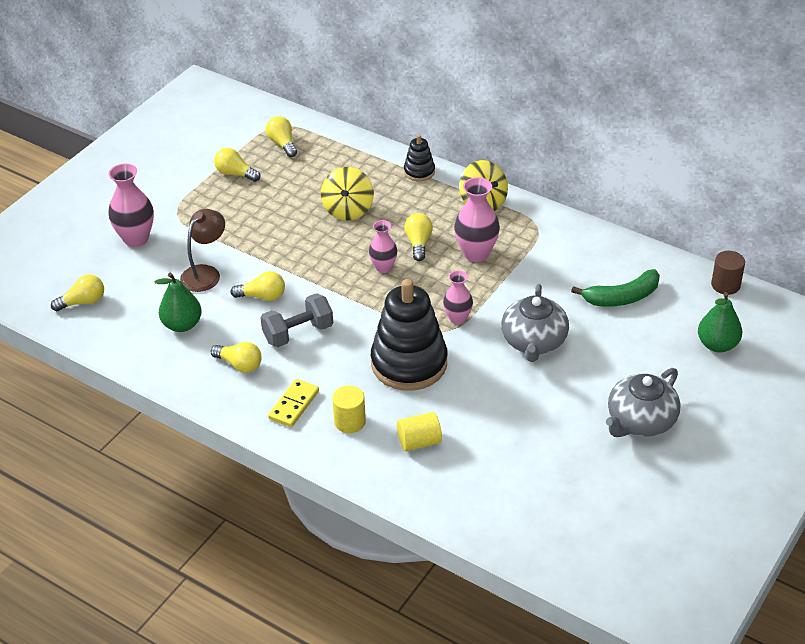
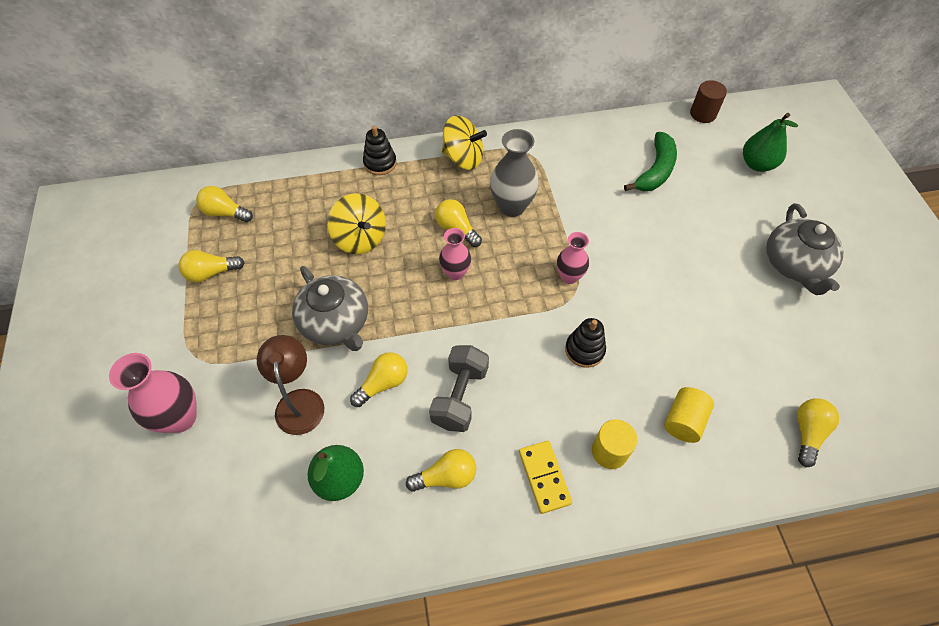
camera: 45 degrees left, 15 degrees up
yellow light bulb [51,275,104,311] -> yellow light bulb moved to [797,398,839,467]
black stacking toy [371,279,447,391] -> black stacking toy [565,318,606,368], size x0.47
pink vase [454,177,500,262] -> grey vase [490,129,539,217]
grey teapot [501,284,569,362] -> grey teapot moved to [292,266,368,351]

